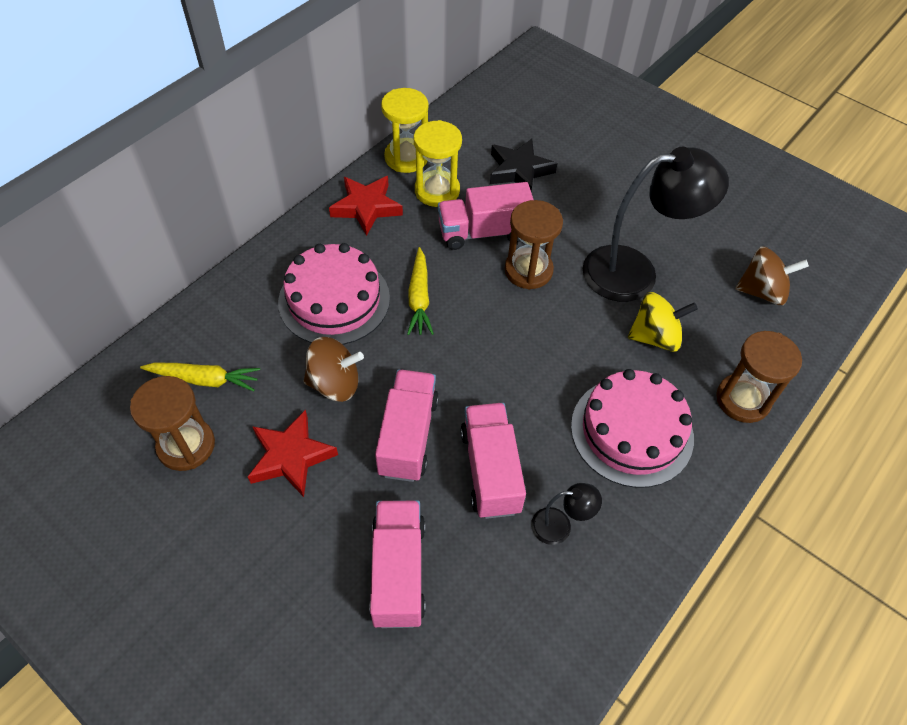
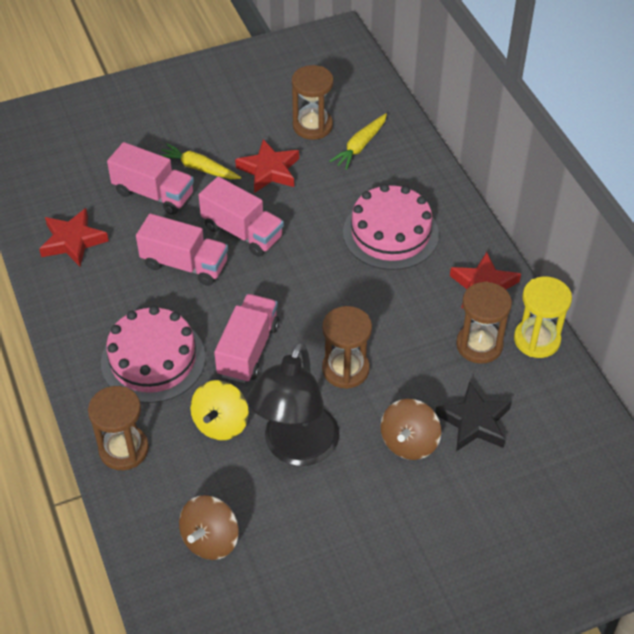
camera: 120 degrees right, 5 degrees down
brown spinning top [304,337,364,402] -> brown spinning top moved to [381,399,441,460]
yellow carrot [407,247,434,335] -> yellow carrot moved to [161,143,241,179]
yellow hourglass [414,120,462,207] -> brown hourglass [456,281,512,364]
pink truck [438,182,534,250] -> pink truck moved to [214,294,279,383]
black lamp [531,483,602,545] -> none
none -> red star [39,208,109,266]

